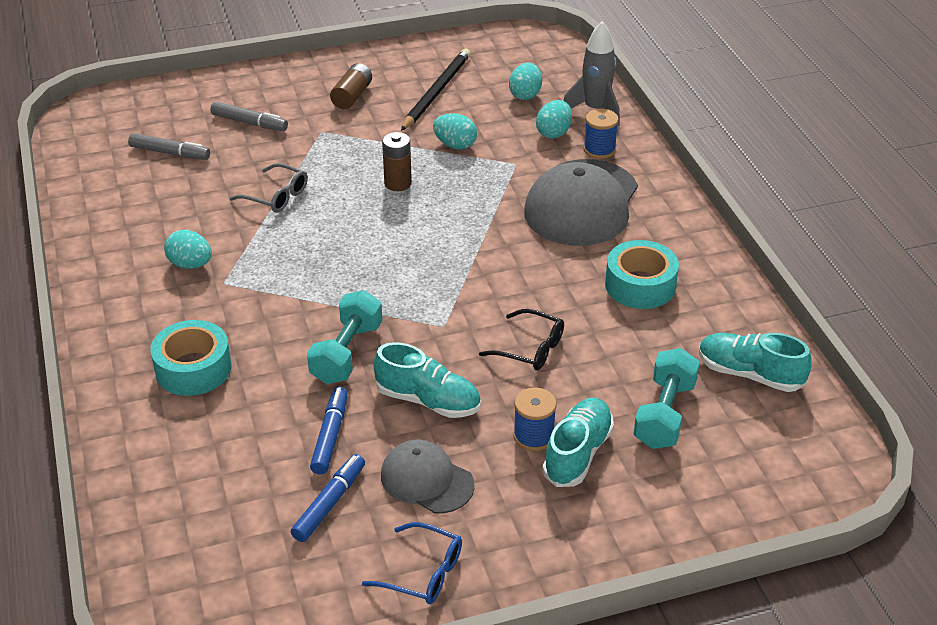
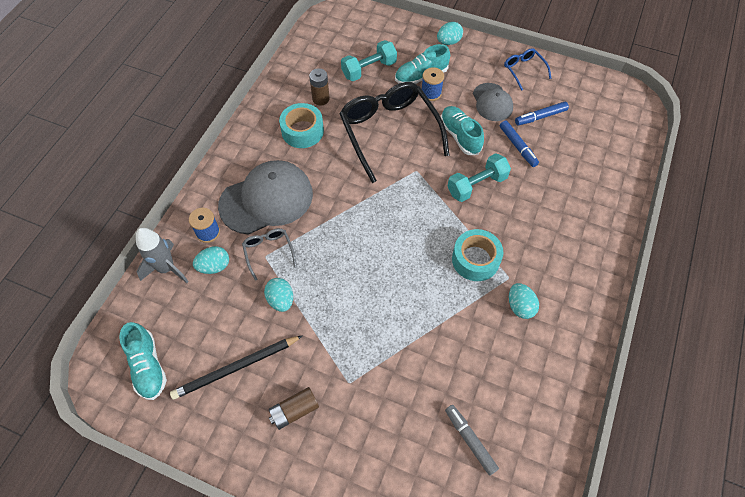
camera: 140 degrees left, 20 degrees up
turquoise tape [150,320,231,396] -> turquoise tape moved to [452,229,503,281]
grey marker [210,102,288,131] -> none
grey glasses [230,163,308,213] -> grey glasses moved to [242,228,297,281]
blue marker [310,386,348,474] -> blue marker turned 75 degrees counterclockwise [500,120,539,167]
brown battery [382,132,412,191] -> brown battery moved to [309,68,329,105]
black glasses [479,309,564,370] -> black glasses [340,82,450,183], size x2.18
turquoise egg [509,63,542,100] -> turquoise egg moved to [437,22,463,45]
turquoise shoe [699,333,812,392] -> turquoise shoe moved to [119,322,167,400]

